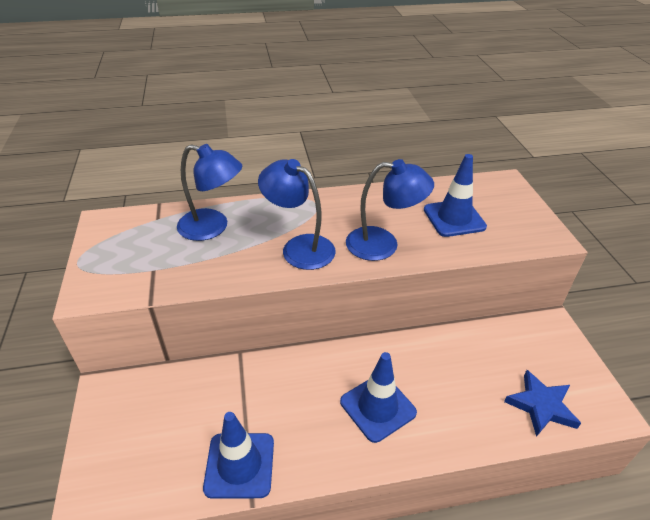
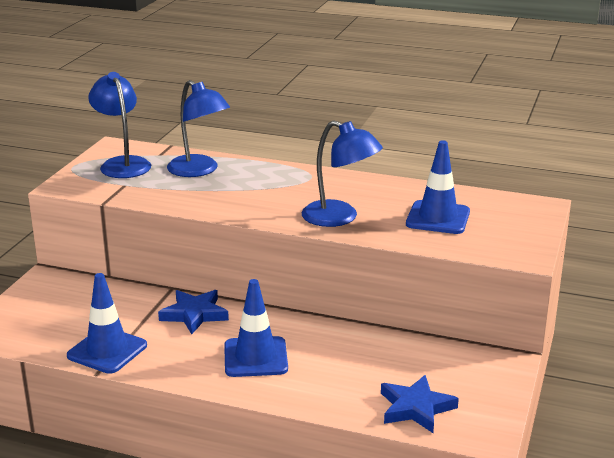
camera: 30 degrees right, 15 degrees down
blue lamp [258,159,336,270] -> blue lamp moved to [88,72,151,178]
none -> blue star [158,290,229,334]

